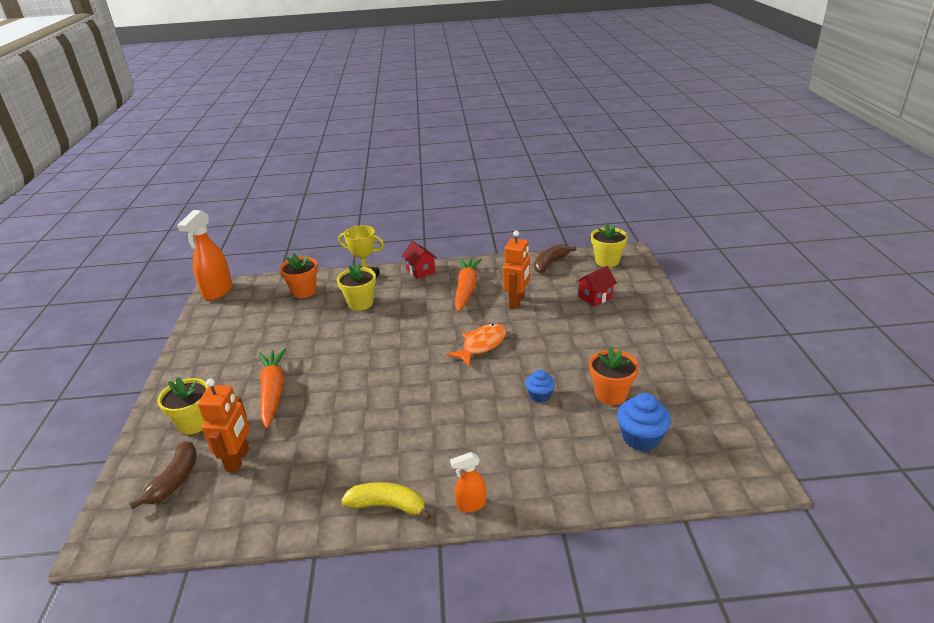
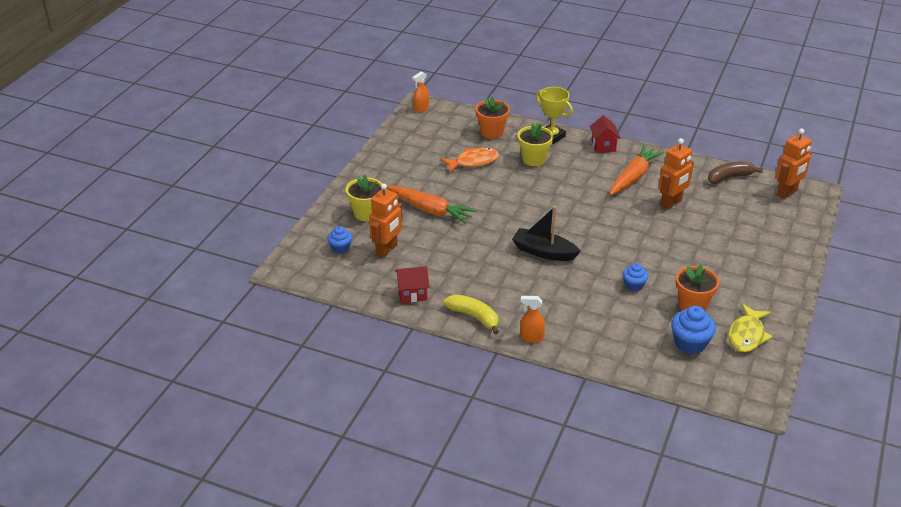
camera: 25 degrees right, 5 degrees up
brown banana [129,441,197,509] -> blue cupcake [328,226,352,254]
orange spray bottle [177,210,232,301] -> orange spray bottle [412,71,429,113], size x0.52
orange carrot [258,348,286,428] -> orange carrot turned 105 degrees clockwise [387,186,477,224]
orange fish [446,324,506,366] -> orange fish moved to [440,148,499,172]
red house [576,266,617,307] -> red house moved to [395,266,429,303]
yellow flower pot [591,223,628,267] -> orange robot [776,128,812,199]
none -> black boat [512,206,581,261]
none -> yellow fish [728,304,773,352]

